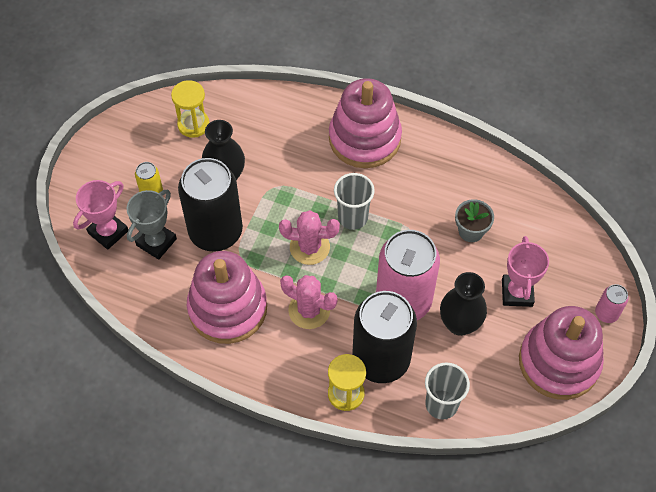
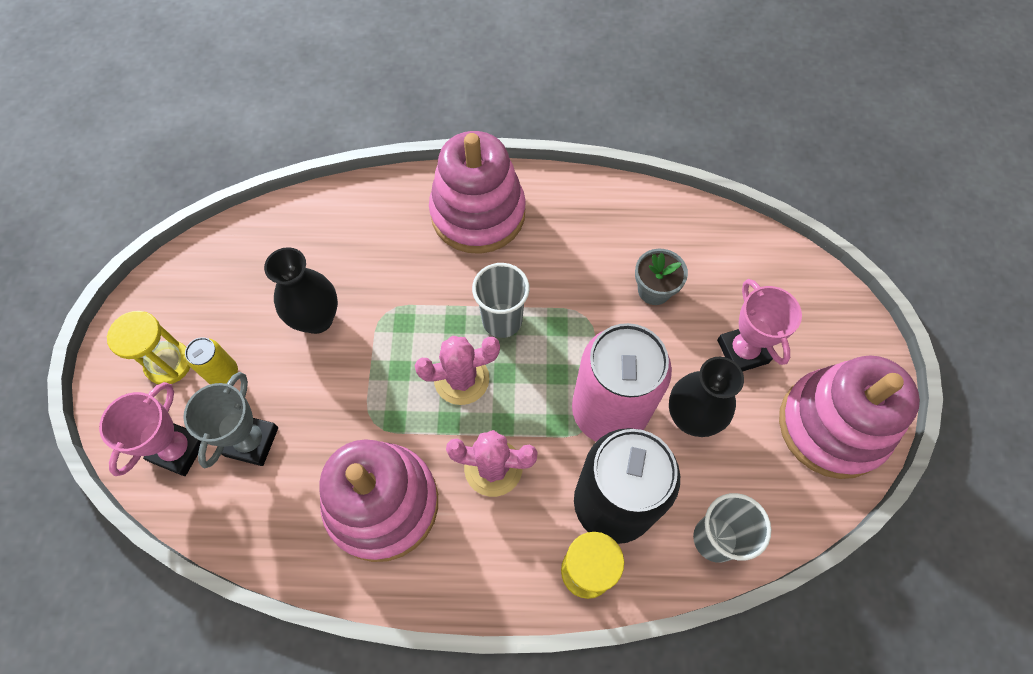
camera: 20 degrees left, 5 degrees up
yellow hourglass [171,80,210,138] -> yellow hourglass moved to [107,311,190,384]
black can [178,158,243,252] -> none
pink can [595,284,629,323] -> none

